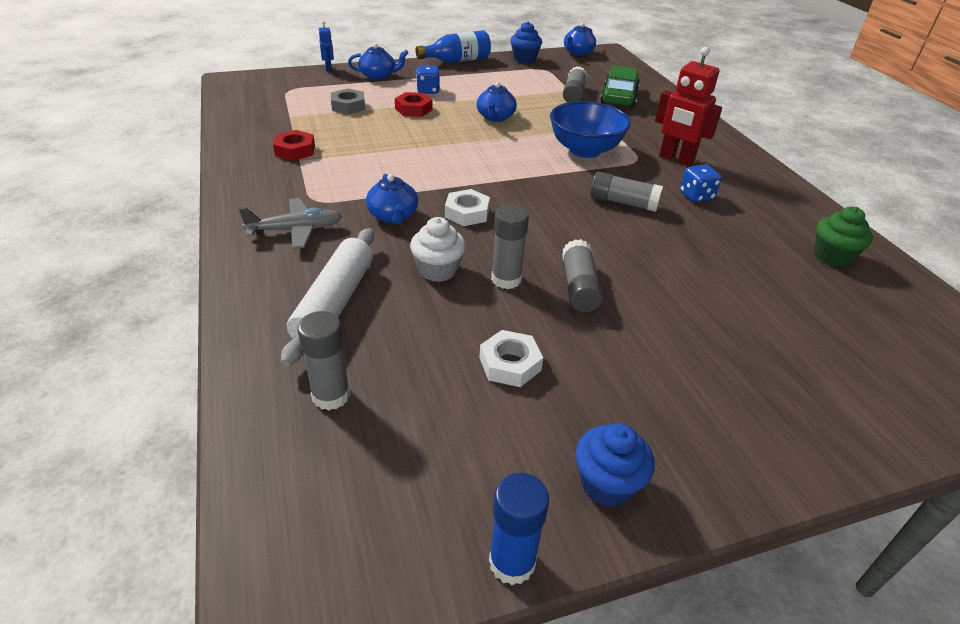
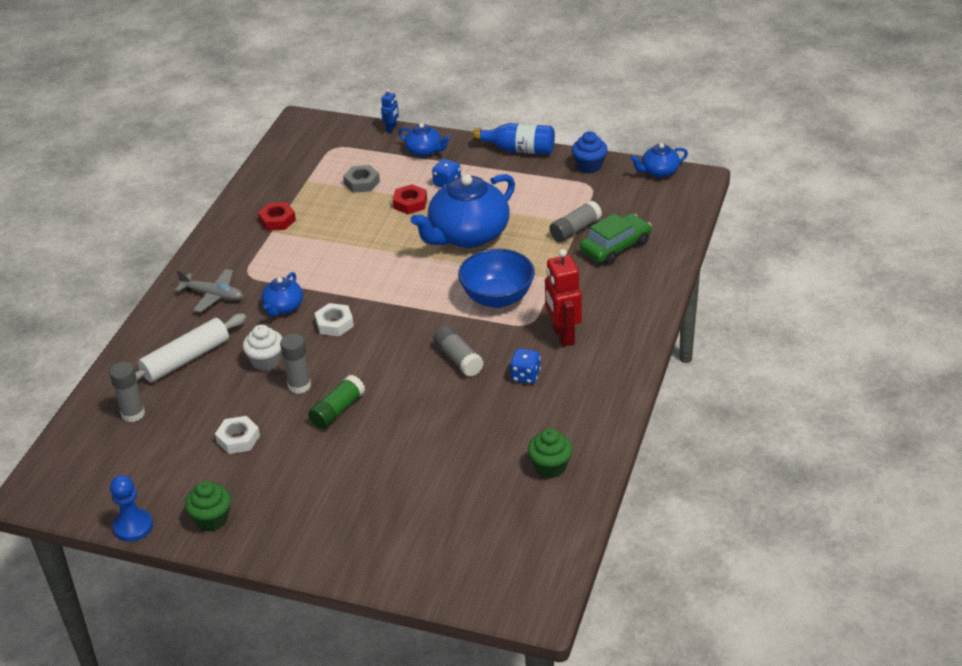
camera: 40 degrees right, 0 degrees up
blue teapot [477,82,517,122] -> blue teapot [411,174,515,248], size x2.05
blue glue stick [489,473,549,585] -> blue pawn [110,475,153,542]
grey glue stick [562,239,603,312] -> green glue stick [308,375,365,429]
blue cupcake [575,423,655,507] -> green cupcake [185,481,231,531]

